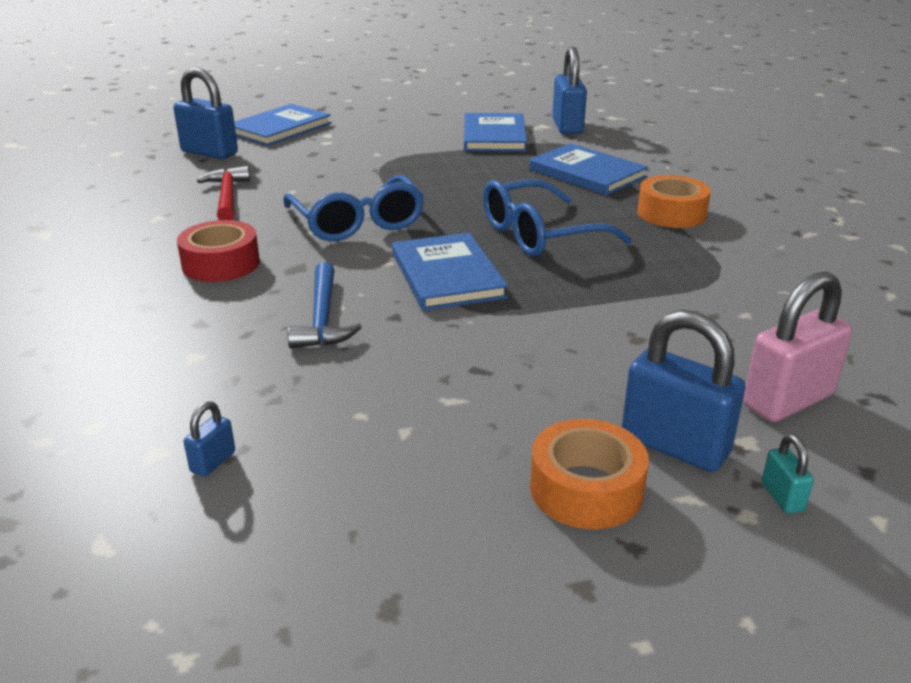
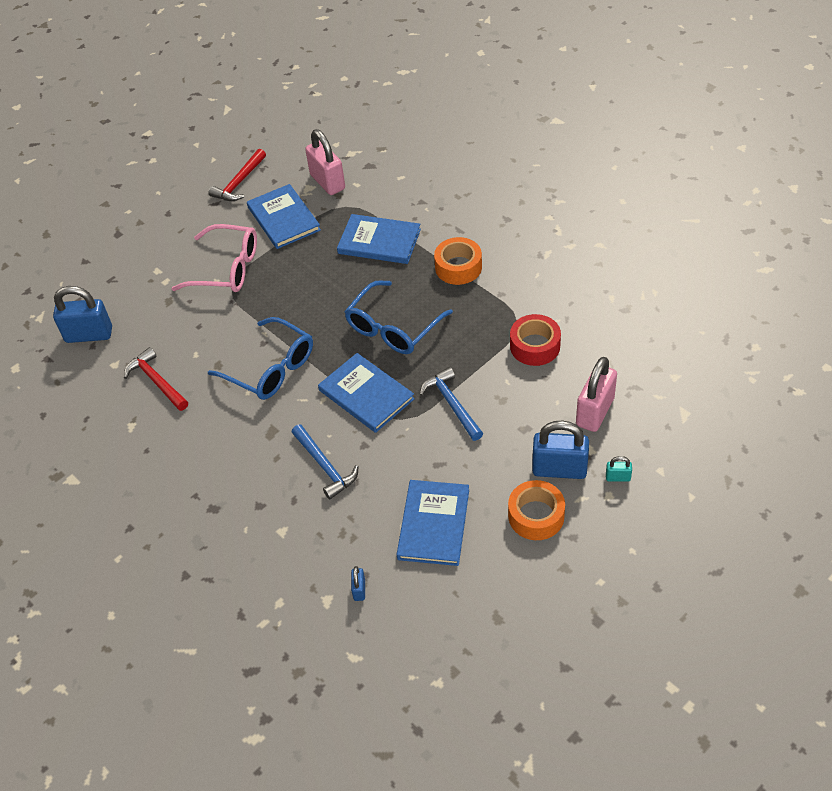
camera: 25 degrees left, 20 degrees up
red tape [177,220,260,282] -> red tape moved to [510,314,561,366]
blue book [234,104,331,146] -> blue book moved to [396,480,469,566]
blue padlock [552,47,587,134] -> pink padlock [305,129,345,195]
turquoise padlock [762,434,814,514] -> turquoise padlock turned 45 degrees counterclockwise [606,456,632,482]
none -> pink glasses [172,224,257,292]
none -> red hammer [208,149,266,201]
none -> blue hammer [420,367,483,441]

